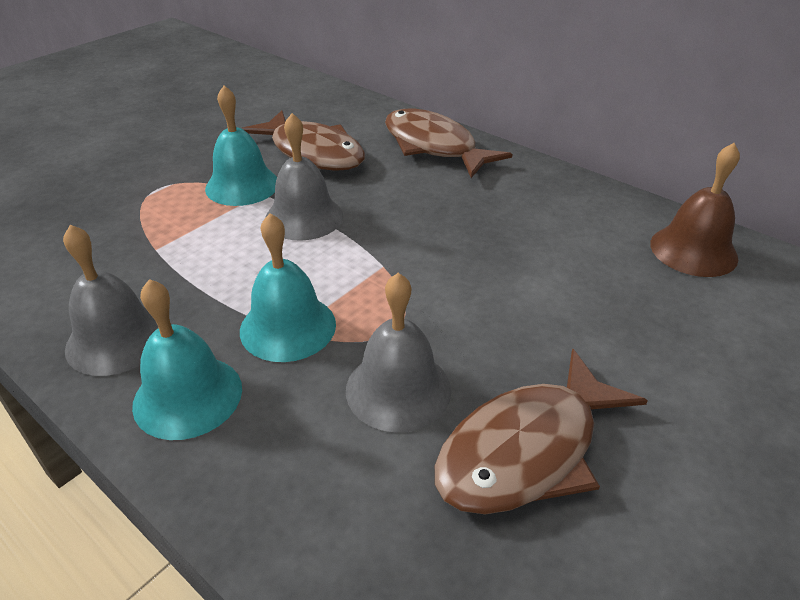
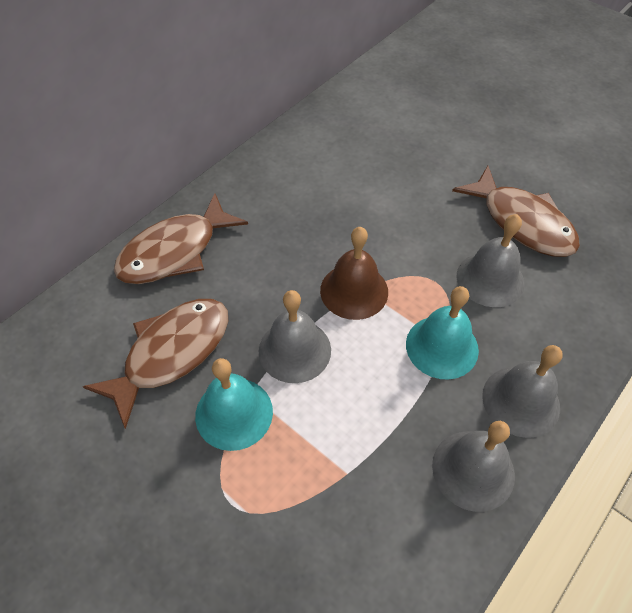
camera: 90 degrees left, 15 degrees up
turquoise bell [132,279,242,440] -> grey bell [482,345,563,438]
brown bell [650,143,740,277] -> brown bell moved to [320,227,388,320]

